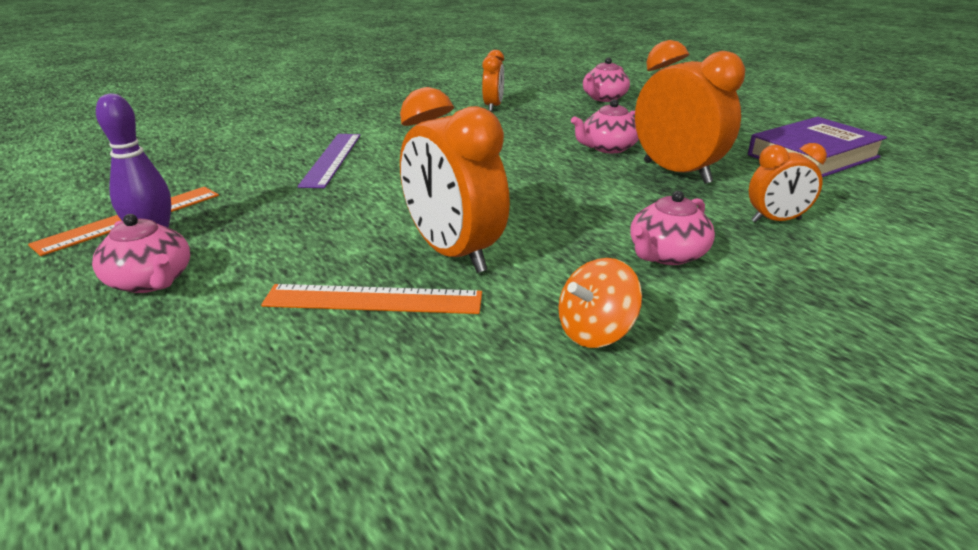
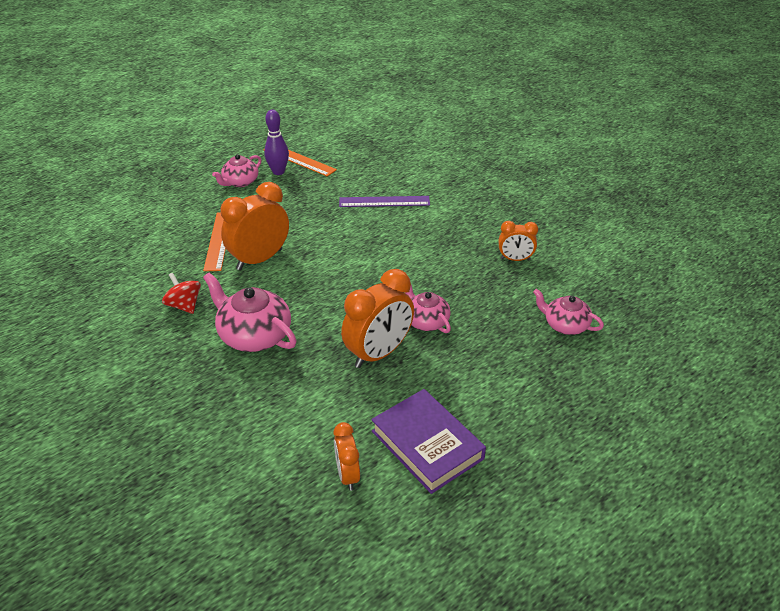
camera: 85 degrees right, 10 degrees up
orange spinning top [558,258,642,348] -> red spinning top [162,273,201,314]
pink teapot [631,191,715,265] -> pink teapot [203,272,297,352], size x1.60
orange clock [749,143,827,223] -> orange clock moved to [333,422,360,491]

